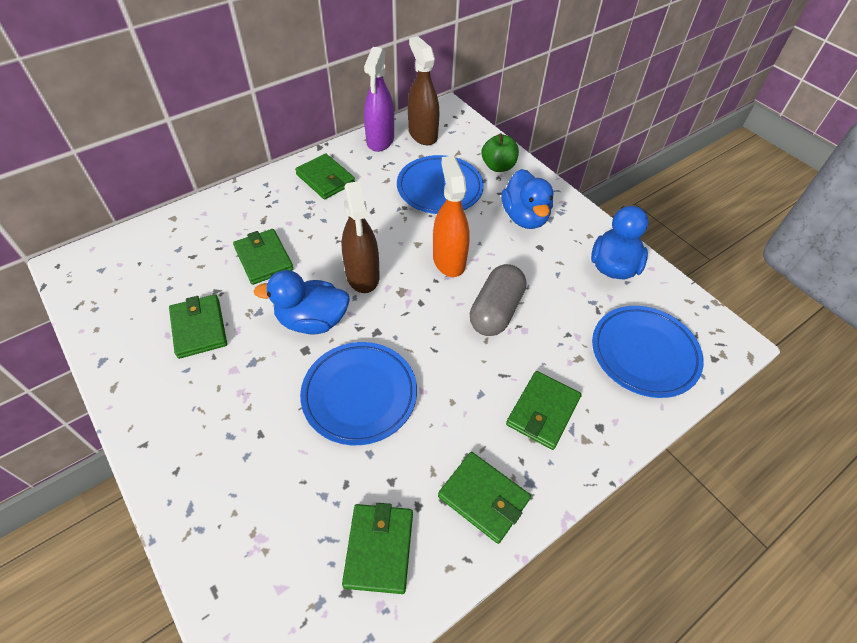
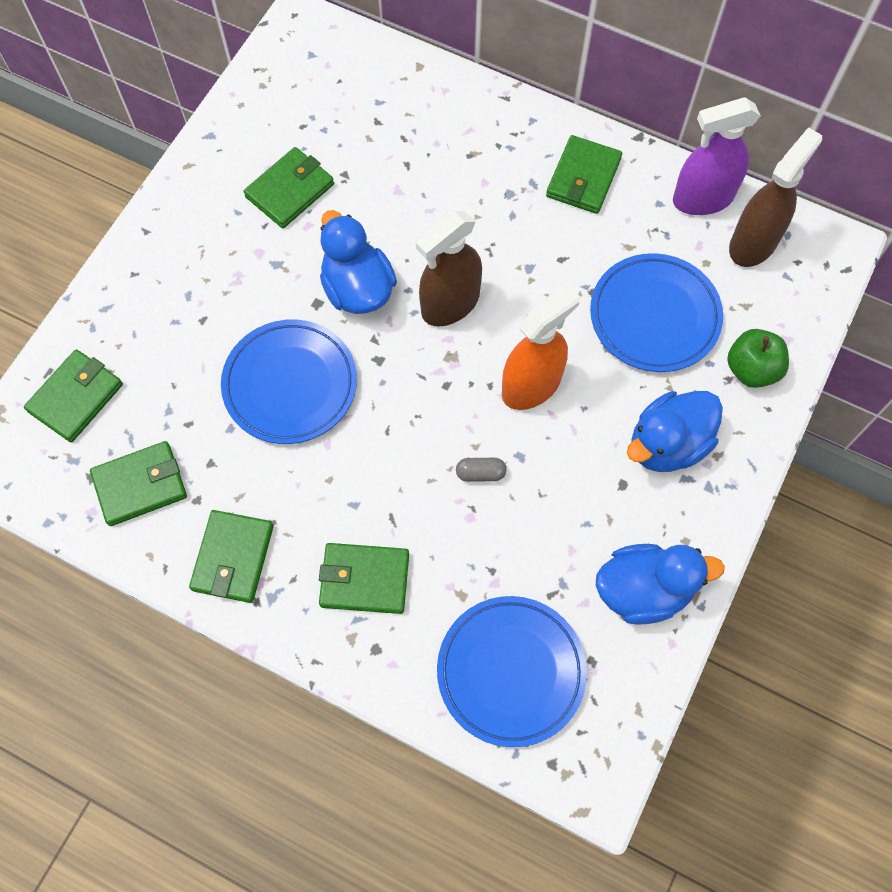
camera: 65 degrees right, 15 degrees up
green wallet [233,229,294,285] -> green wallet moved to [24,349,123,442]
grey capsule [470,264,526,336] -> grey capsule [456,458,506,482], size x0.45

